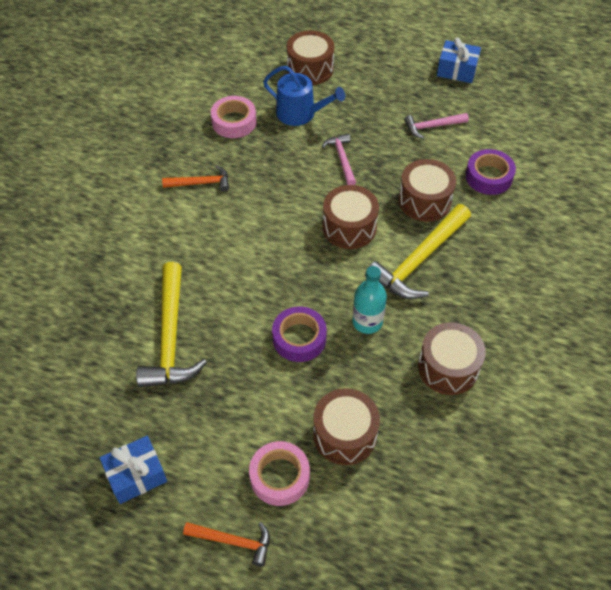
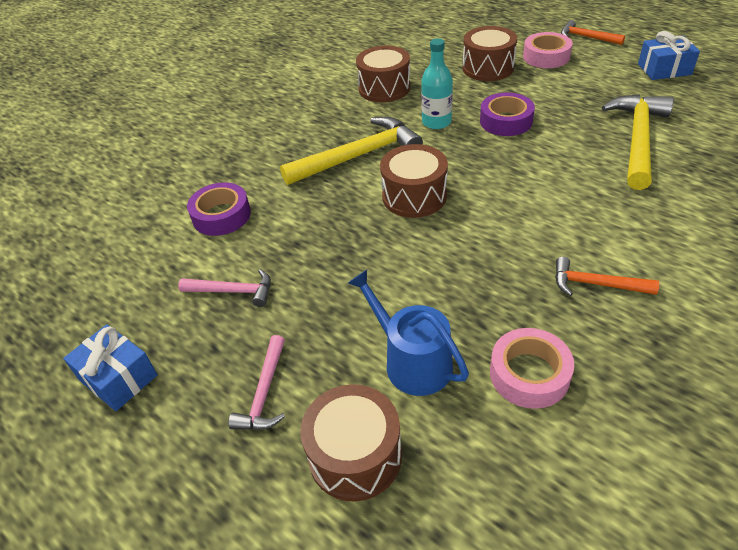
camera: 155 degrees left, 10 degrees down
pink hammer [322,133,356,185] -> pink hammer moved to [228,335,285,430]
brown drum [399,159,456,222] -> none

